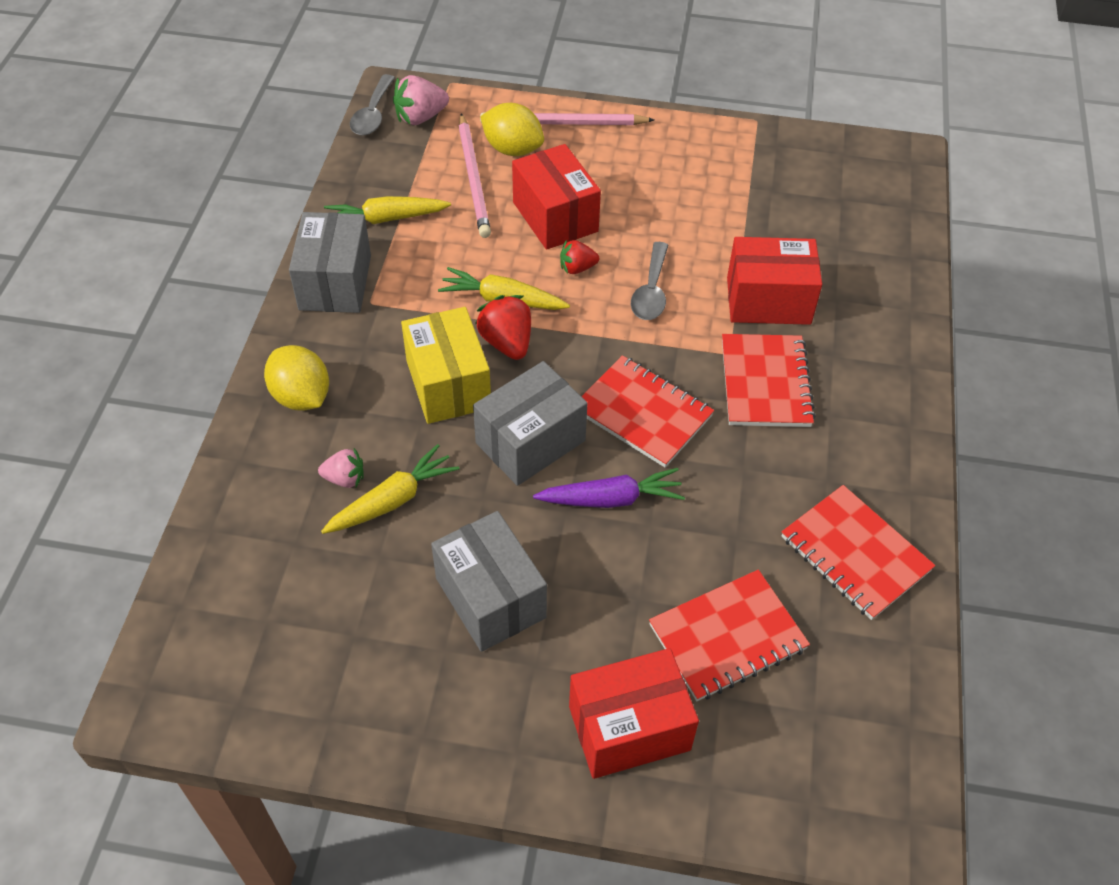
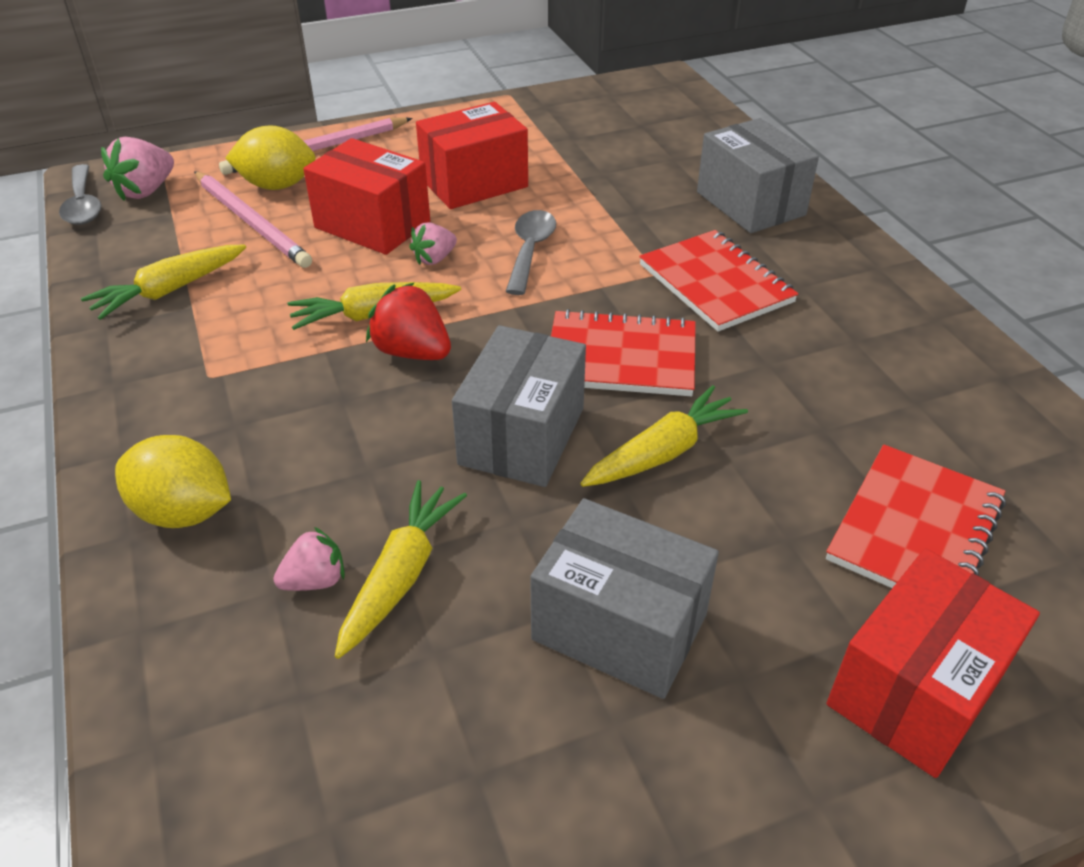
camera: 30 degrees left, 10 degrees down
grey box [289,212,371,313] -> grey box moved to [697,118,819,233]
yellow box [401,307,491,424] -> none
purple carrot [533,468,685,508] -> yellow carrot [580,385,748,487]
red strawberry [560,240,599,274] -> pink strawberry [409,222,457,265]
grey spoon [631,242,668,320] -> grey spoon turned 150 degrees counterclockwise [505,210,556,295]
red box [727,237,822,325] -> red box moved to [416,102,528,209]
red notebook [781,485,935,620] -> none

